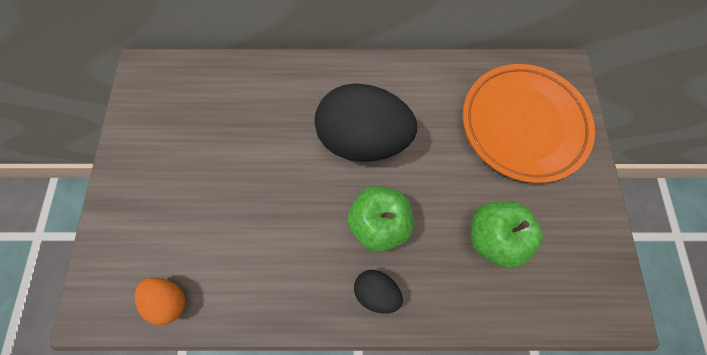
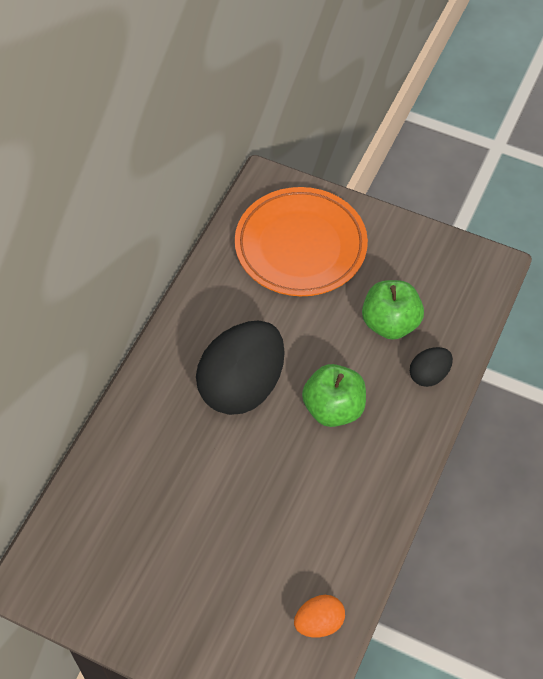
camera: 65 degrees left, 15 degrees down
black egg [354,270,403,314] -> black egg moved to [410,347,453,387]

